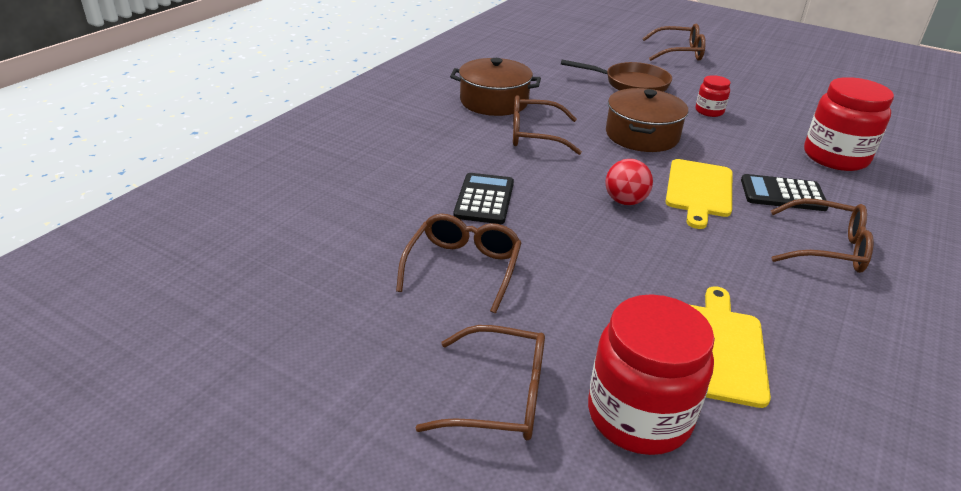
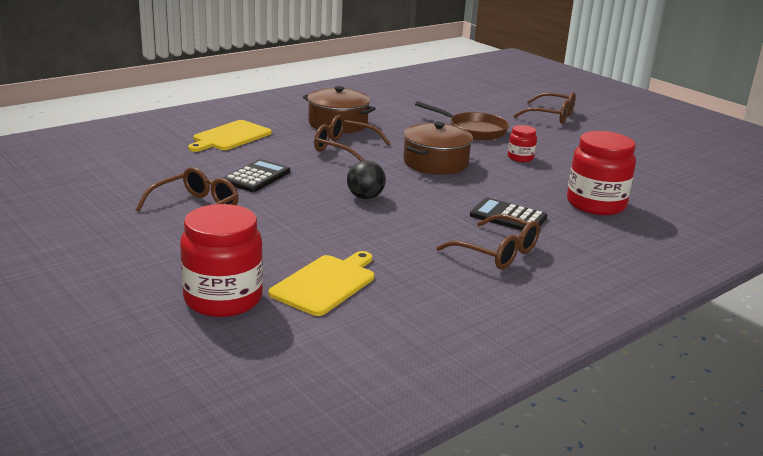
camera: 20 degrees right, 10 degrees down
brown glasses [416,325,545,440] -> none
red ball [605,159,653,205] -> black ball [347,160,386,199]
yellow cutting board [665,159,732,229] -> yellow cutting board moved to [188,120,272,152]

